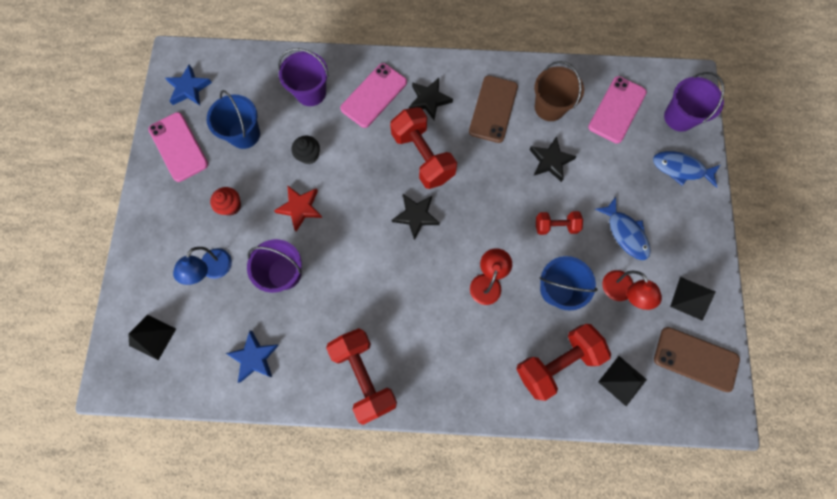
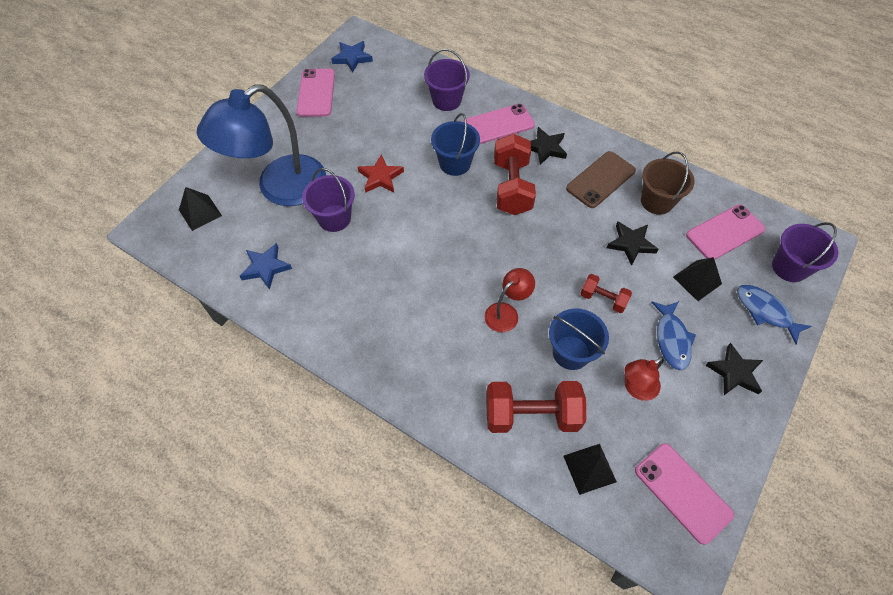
camera: 30 degrees right, 15 degrees down
blue lamp [173,247,232,285] -> blue lamp [197,84,326,206], size x2.24
blue bucket [207,90,260,149] -> blue bucket moved to [431,113,480,176]
red cupcake [210,187,241,216] -> none
black cupcake [291,136,320,164] -> none
red dumbbell [326,328,397,425] -> none
black star [392,194,440,240] -> black star moved to [705,343,763,395]
red lamp [602,270,662,310] -> red lamp turned 45 degrees clockwise [624,357,664,401]
brown phone [654,327,740,392] -> pink phone [635,443,734,545]
black pyramid [670,277,715,321] -> black pyramid moved to [673,257,722,301]

